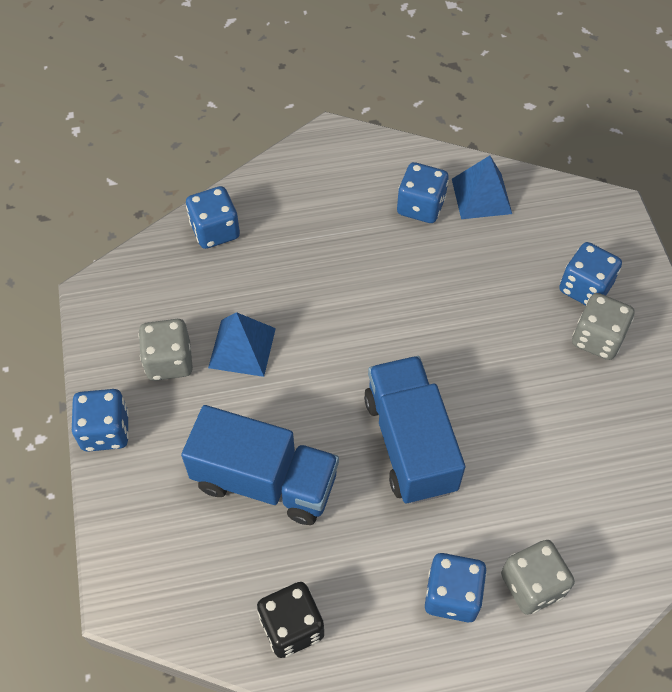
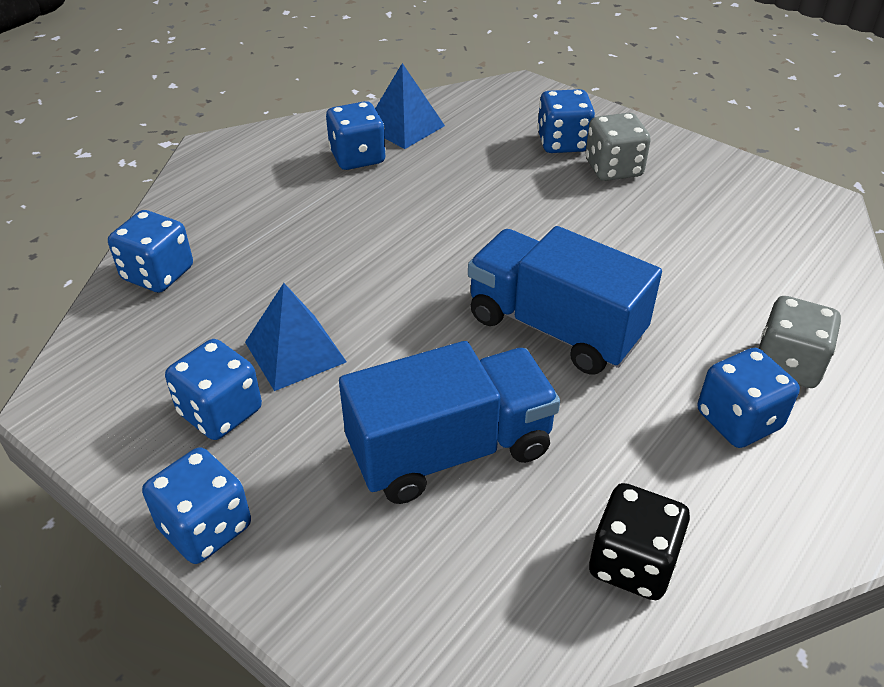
camera: 40 degrees left, 15 degrees down
grey dice [138,319,193,381] -> blue dice [165,339,262,440]

